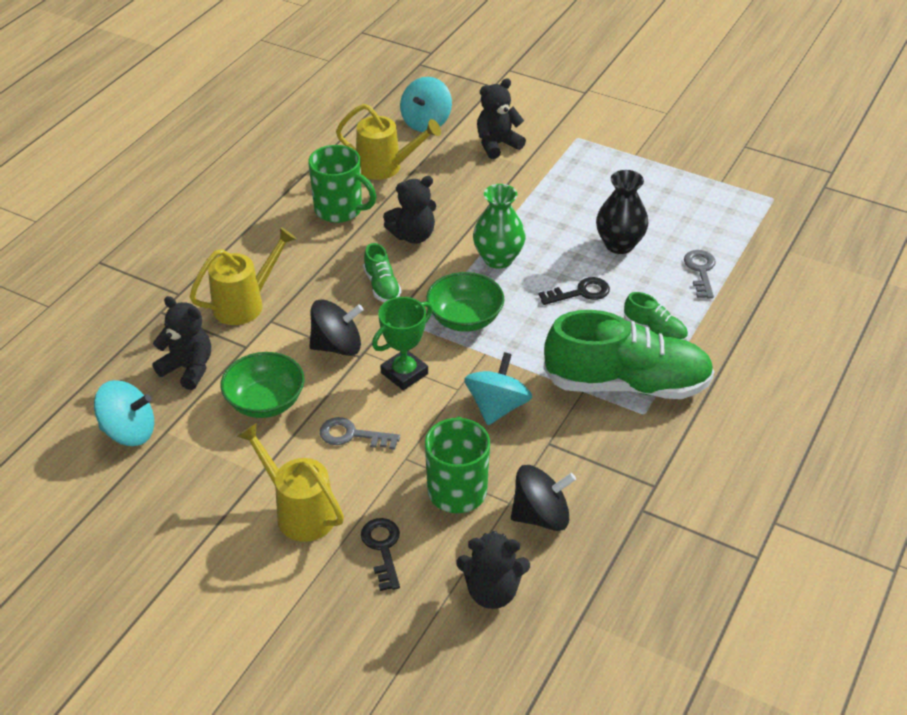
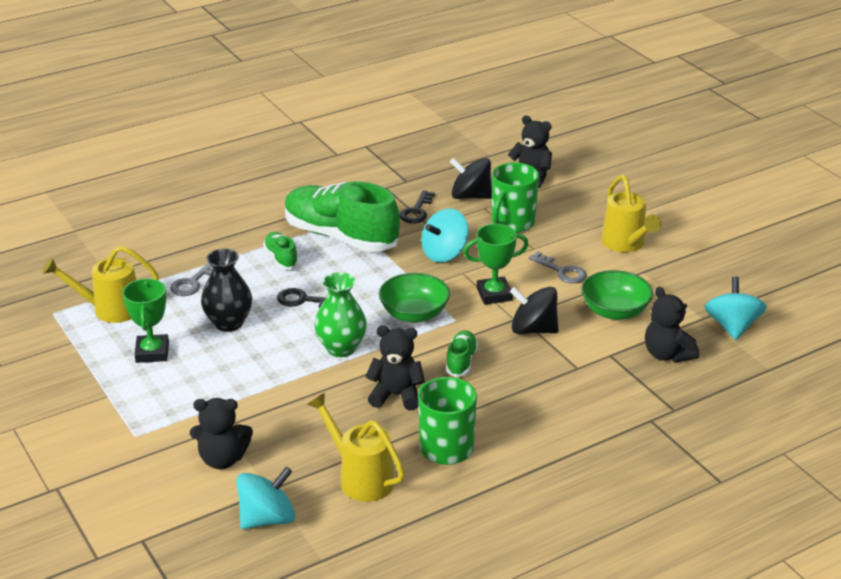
camera: 150 degrees left, 10 degrees down
turquoise spinning top [94,380,154,446] -> turquoise spinning top turned 60 degrees clockwise [705,276,767,340]
yellow watering can [190,227,296,325] -> yellow watering can moved to [42,246,159,323]
black key [361,518,400,591] -> black key moved to [400,190,435,223]
none -> green trophy [122,278,169,363]

